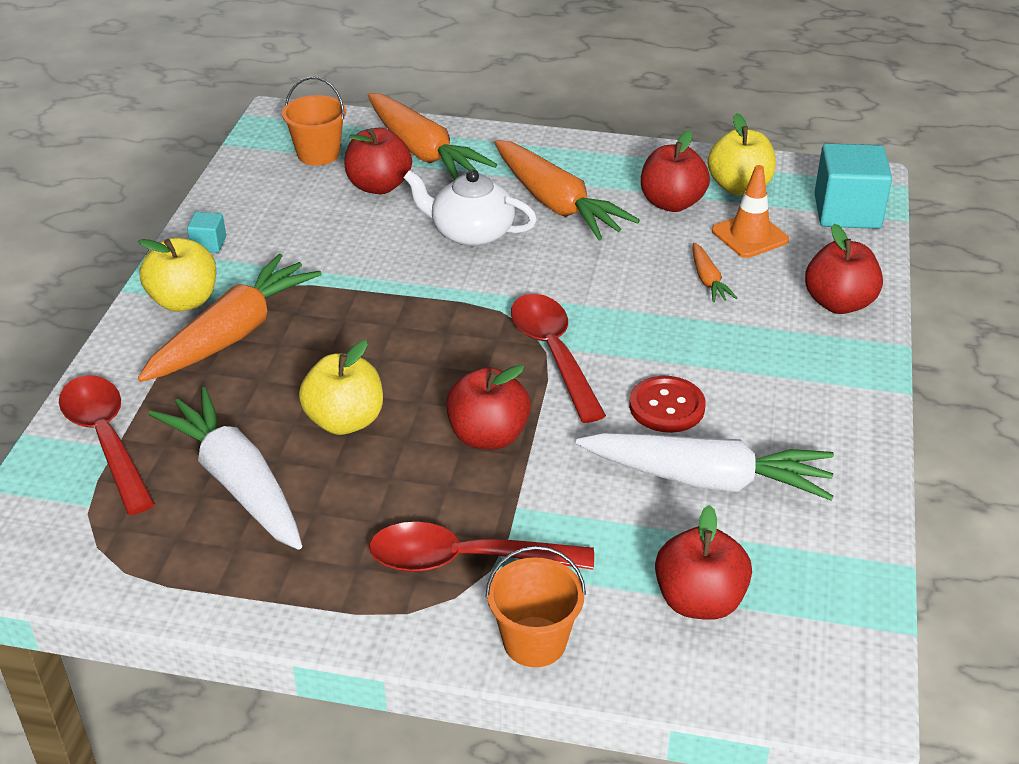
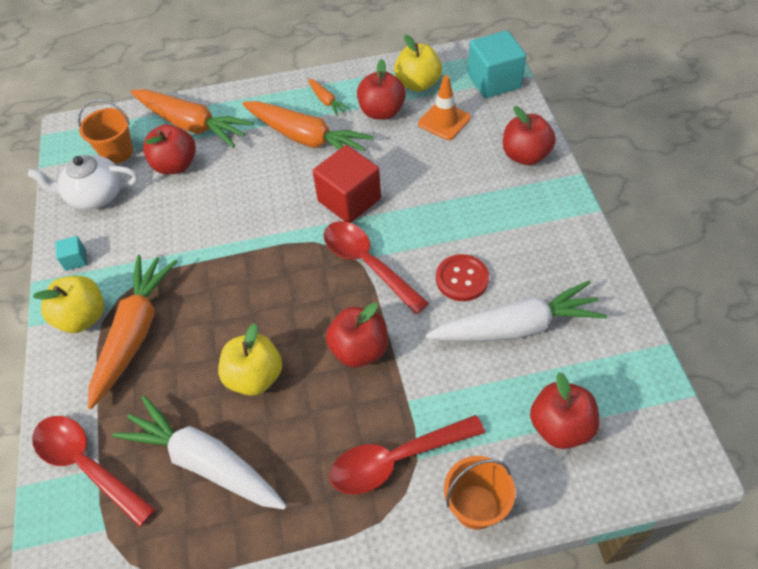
camera: 20 degrees left, 15 degrees up
white teapot [403,170,537,247] -> white teapot moved to [27,155,138,210]
orange carrot [693,243,737,302] -> orange carrot moved to [308,78,350,116]
none -> red cube [313,145,381,223]

